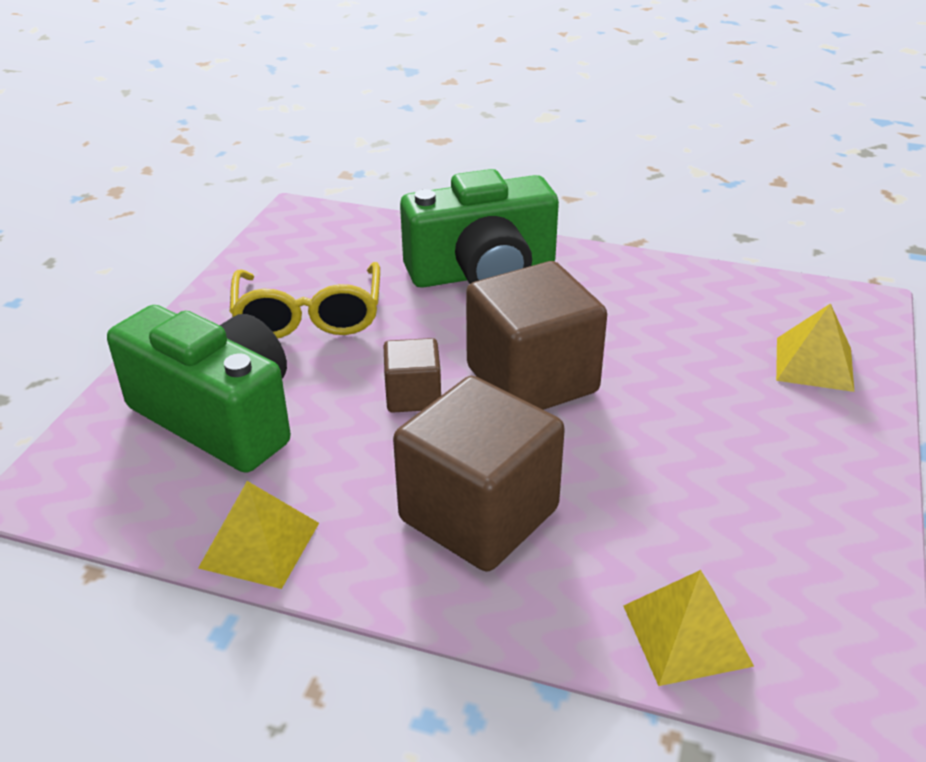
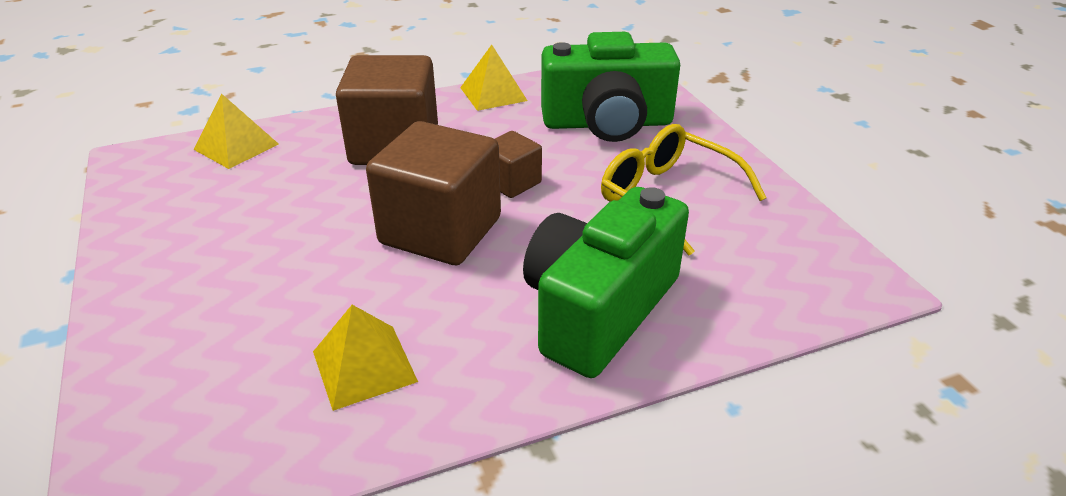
camera: 140 degrees right, 0 degrees up
yellow pyramid [776,303,854,392] -> yellow pyramid moved to [313,305,418,411]

